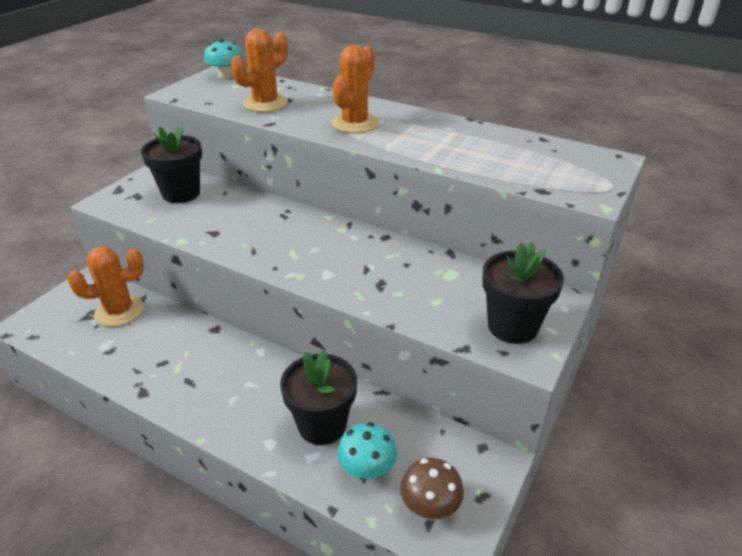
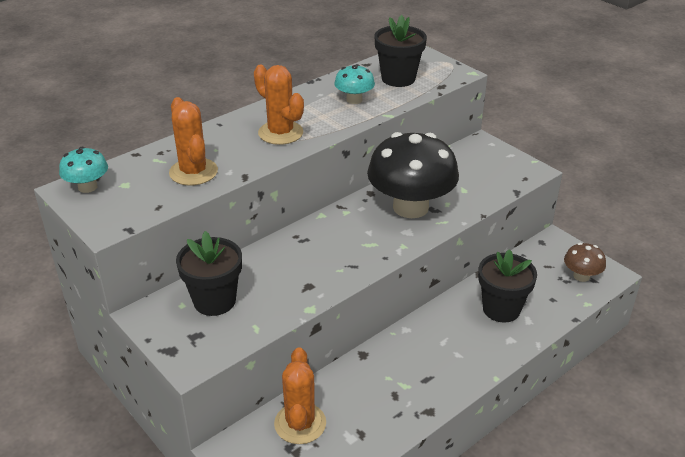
camera: 70 degrees left, 0 degrees up
turquoise mushroom [337,422,397,479] -> turquoise mushroom moved to [334,64,375,104]
black flower pot [482,242,564,344] -> black flower pot moved to [374,15,427,87]
none -> black mushroom [367,132,459,218]

